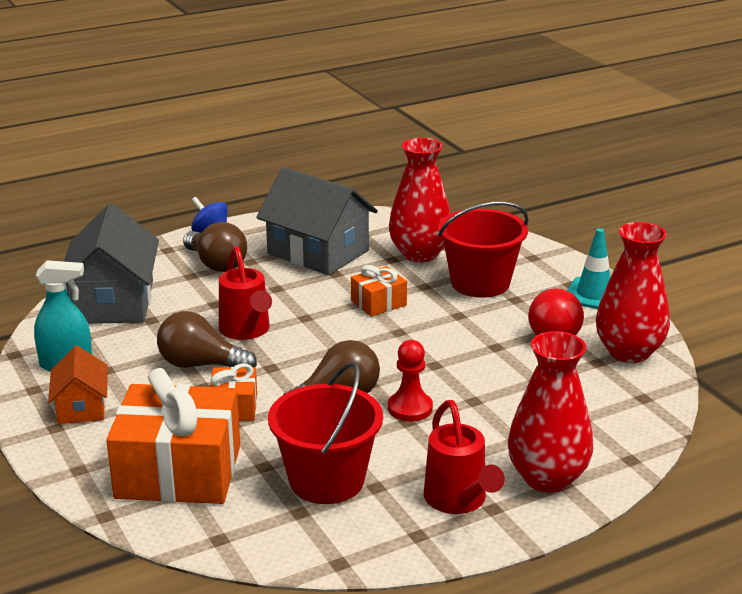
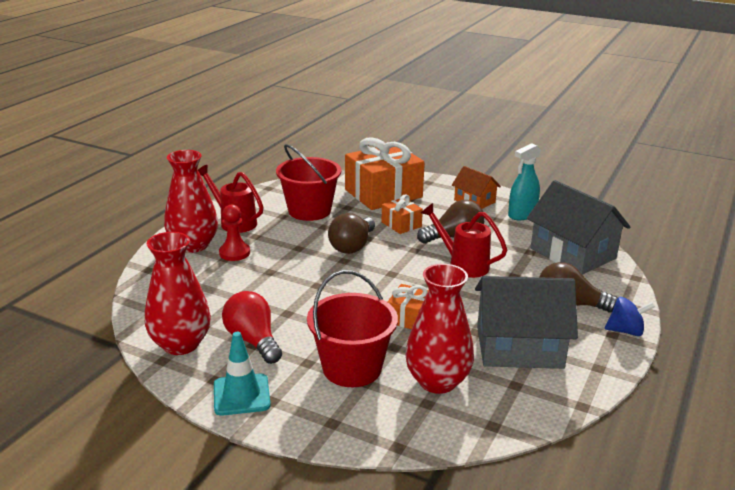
camera: 145 degrees right, 0 degrees up
red pawn [388,340,433,421] -> red pawn moved to [219,205,250,261]

